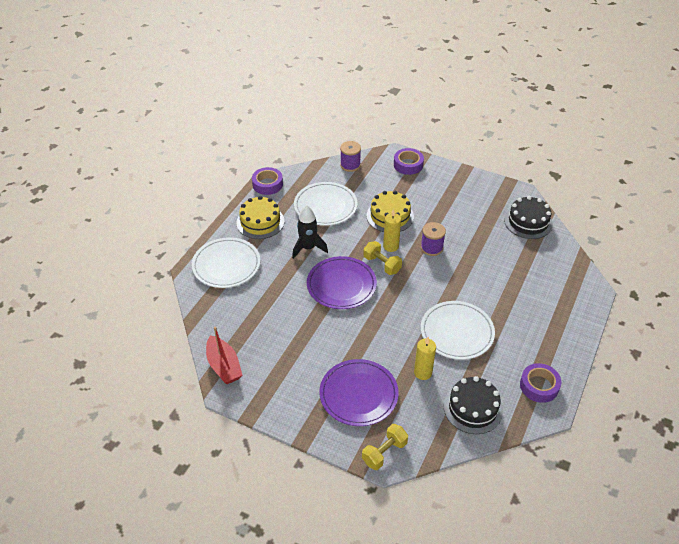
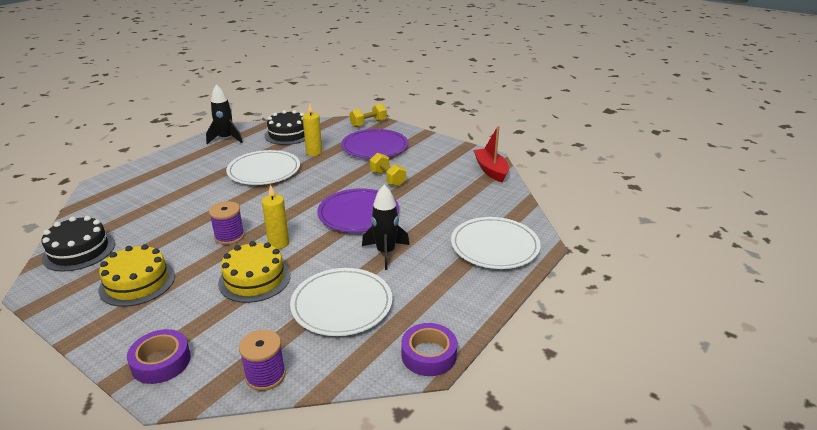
camera: 170 degrees left, 15 degrees down
yellow cake [236,196,285,239] -> yellow cake moved to [98,244,175,307]
yellow dumbbell [363,241,402,275] -> yellow dumbbell moved to [370,153,406,187]
purple tape [520,363,561,403] -> black rocket [206,84,243,144]

